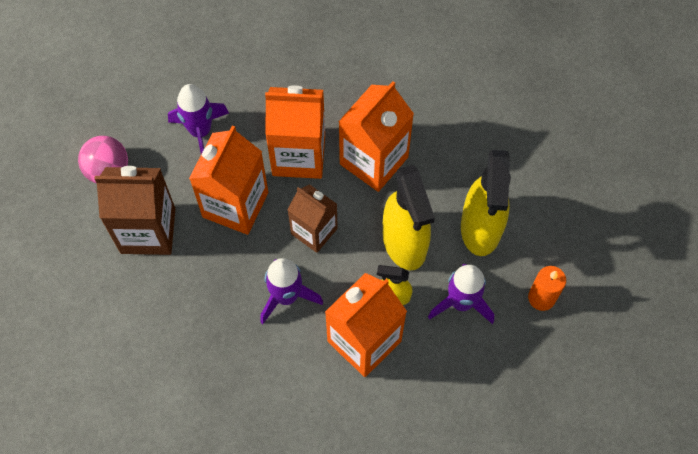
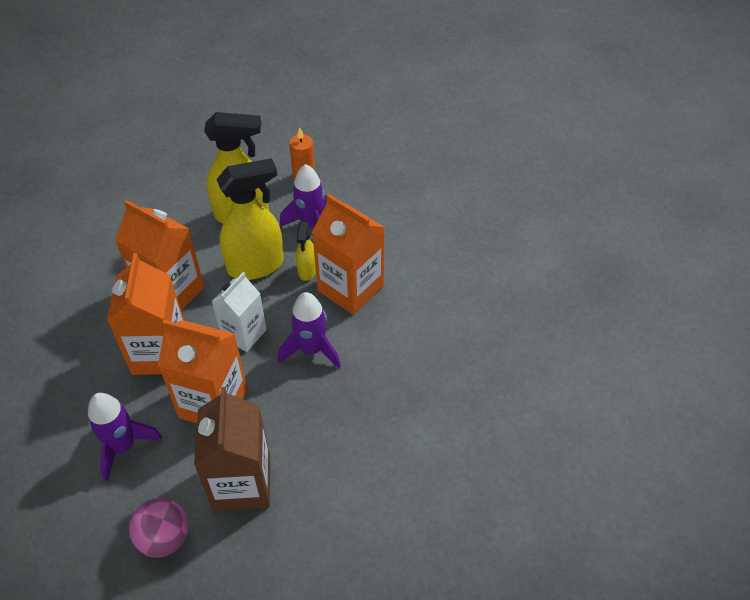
camera: 95 degrees left, 15 degrees down
brown carton [288,184,338,253] -> white carton [212,272,267,352]

